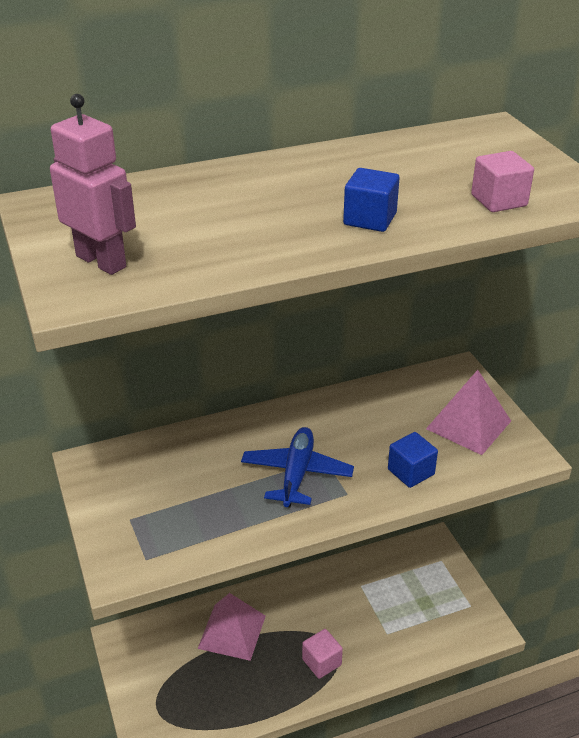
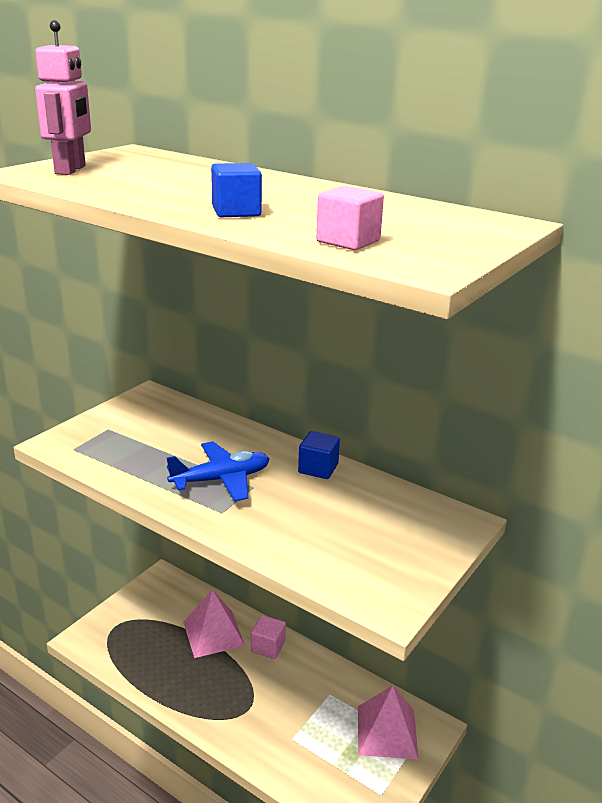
camera: 55 degrees right, 10 degrees down
pink cube [302,629,343,679] -> pink cube moved to [251,615,286,659]
blue cube [388,432,438,488] -> blue cube moved to [298,431,340,479]
pink pyramid [426,370,511,455] -> pink pyramid moved to [358,686,418,759]

